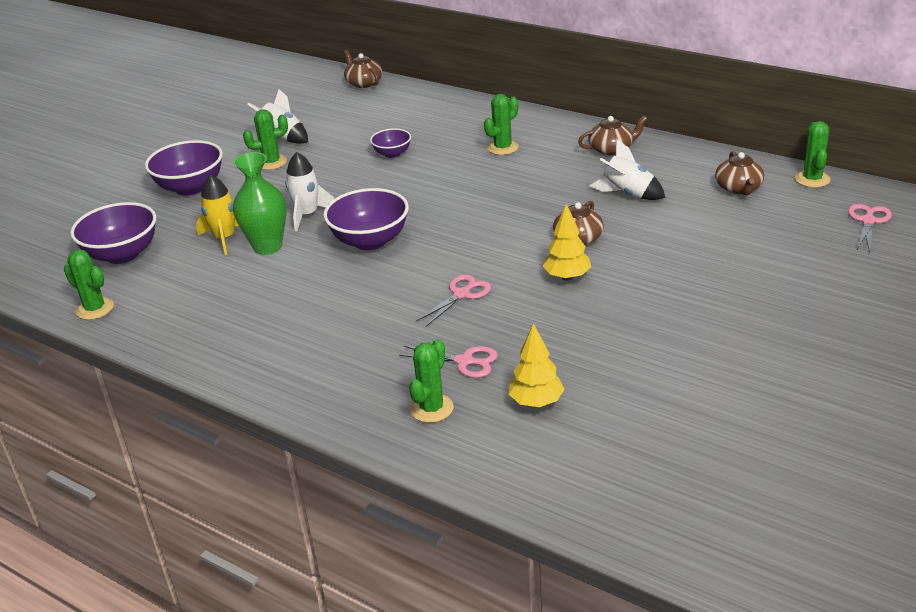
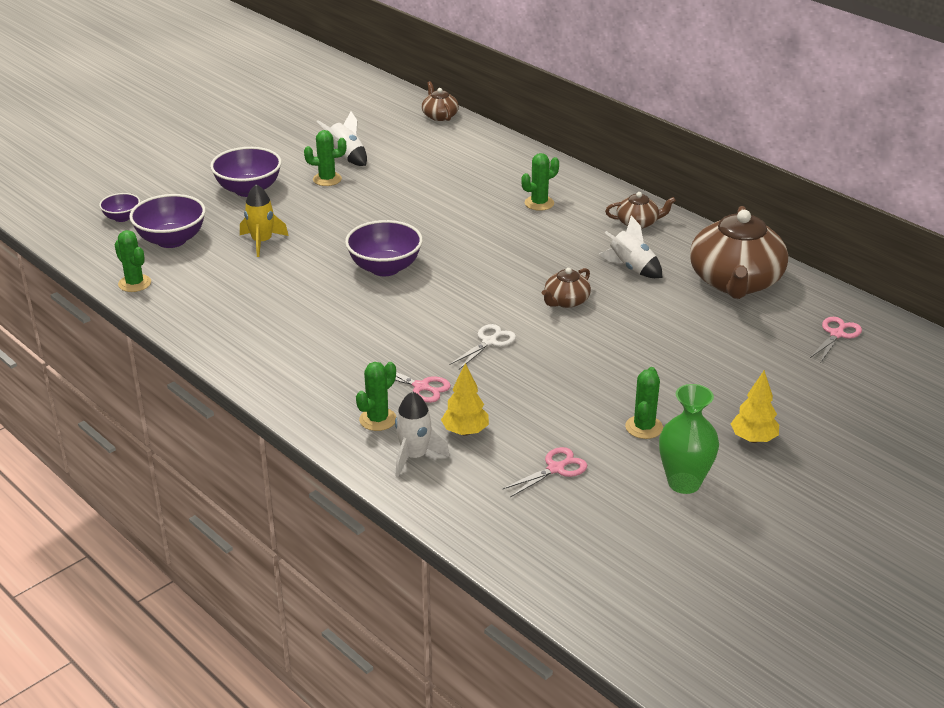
camera: 10 degrees right, 0 degrees up
green vase [233,152,287,255] -> green vase moved to [659,384,719,494]
white rocket [285,152,334,231] -> white rocket moved to [395,392,450,477]
purple bowl [370,128,411,158] -> purple bowl moved to [99,193,140,222]
pink scissors [416,275,491,326] -> pink scissors moved to [502,447,587,497]
yellow tree [543,204,591,281] -> yellow tree moved to [731,370,779,443]
brown teapot [715,151,764,195] -> brown teapot [690,206,788,299], size x2.13
green cactus [795,121,831,188] -> green cactus moved to [625,367,663,439]
none -> white scissors [450,324,516,369]

